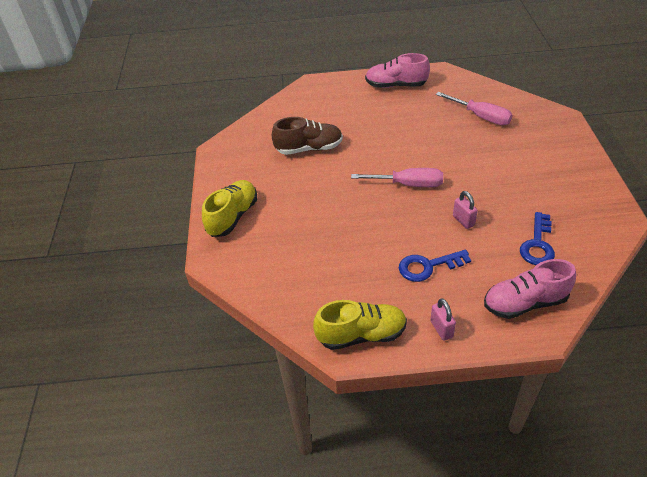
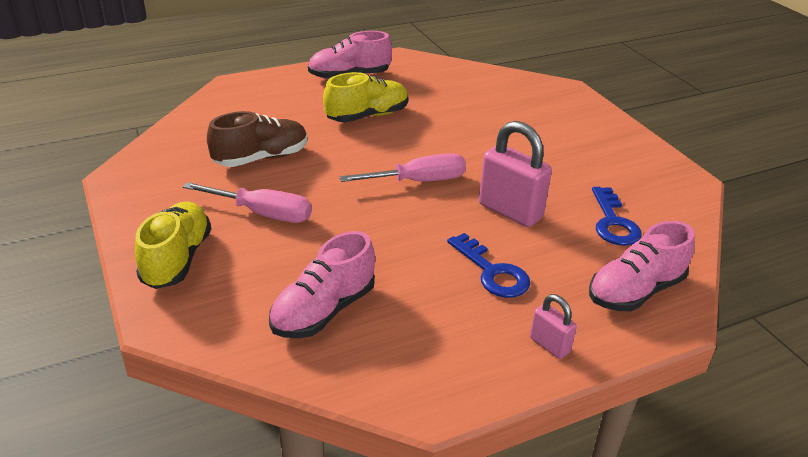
camera: 25 degrees left, 10 degrees down
yellow shoe [313,300,407,350] -> yellow shoe moved to [323,72,409,122]
blue key [399,250,471,282] -> blue key turned 90 degrees counterclockwise [447,233,530,298]
pink screwdriver [436,92,513,125] -> pink screwdriver moved to [183,182,312,223]
pink padlock [453,191,478,229] -> pink padlock [479,121,552,227], size x1.91
none -> pink shoe [269,231,375,338]

